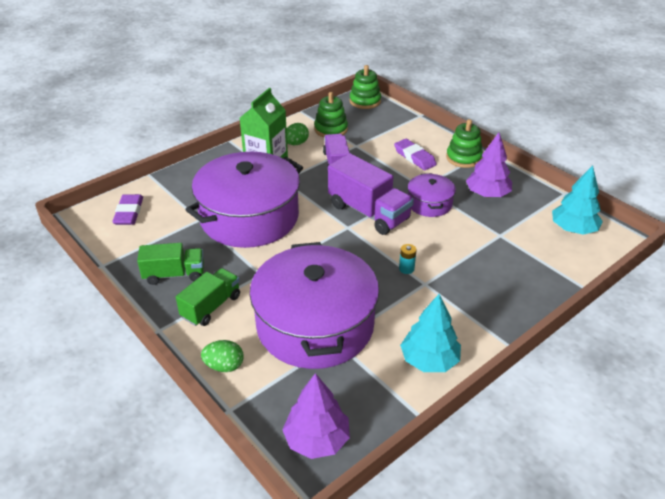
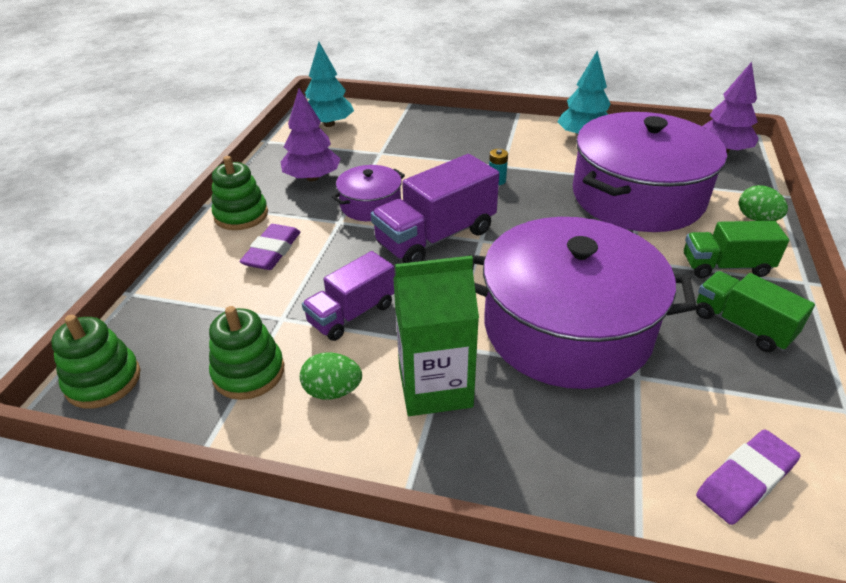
camera: 125 degrees left, 0 degrees up
purple truck [328,153,414,235] -> purple truck turned 135 degrees counterclockwise [371,154,499,263]

